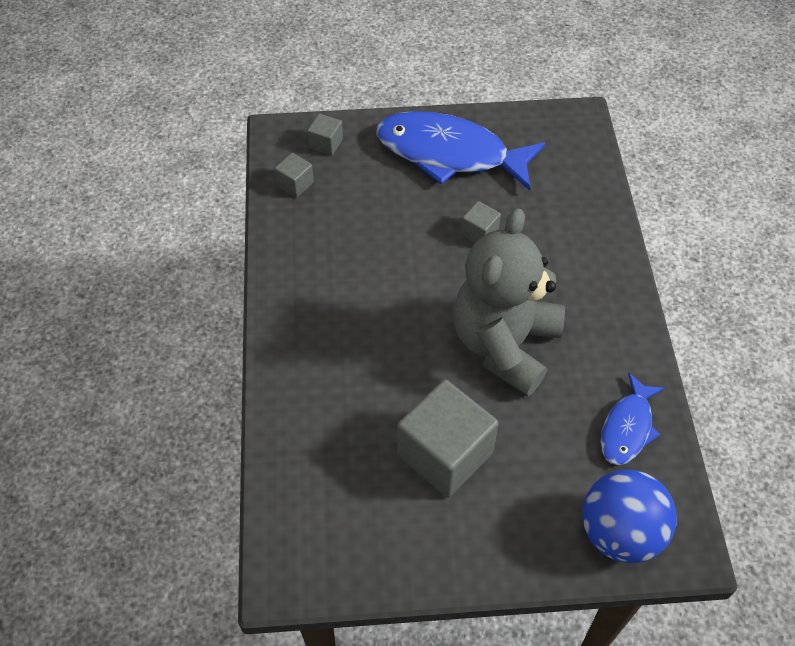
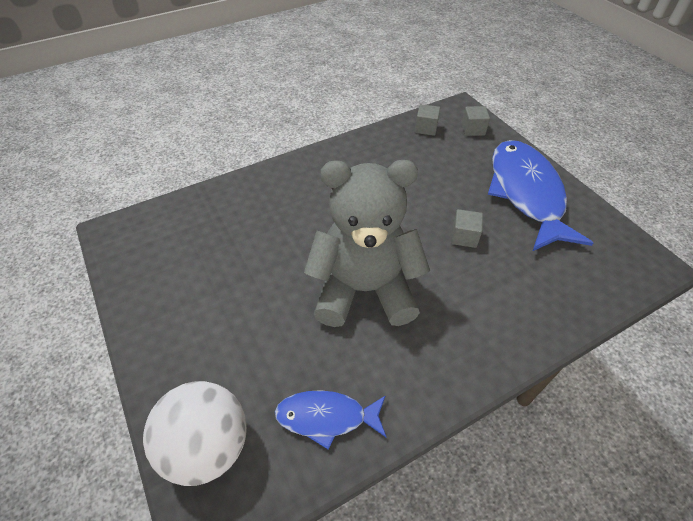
camera: 65 degrees right, 5 degrees down
grey cube [397,380,499,498] -> none
blue ball [582,469,677,563] -> white ball [143,381,247,486]

